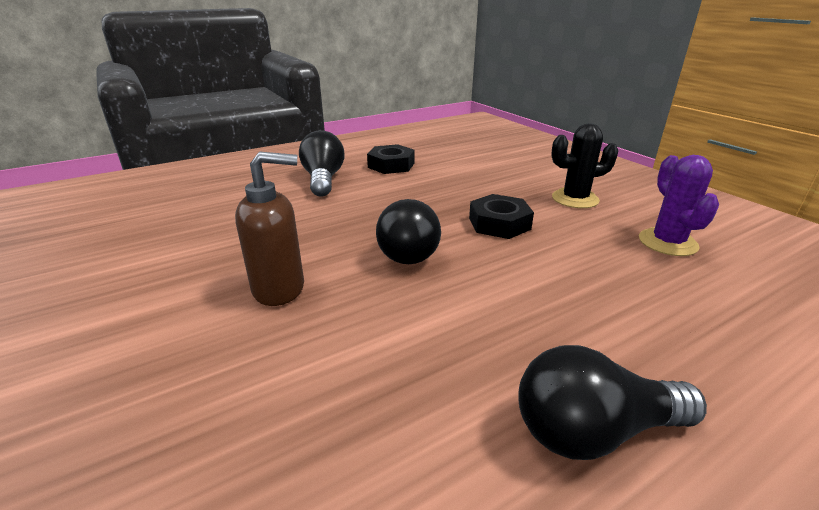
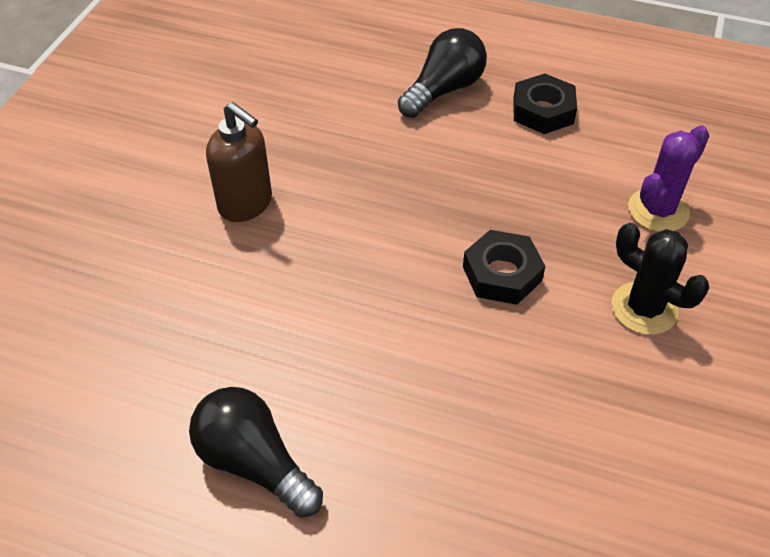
camera: 50 degrees right, 20 degrees up
black light bulb [376,199,441,264] -> none
purple cactus [639,155,719,256] -> purple cactus moved to [628,125,709,232]

